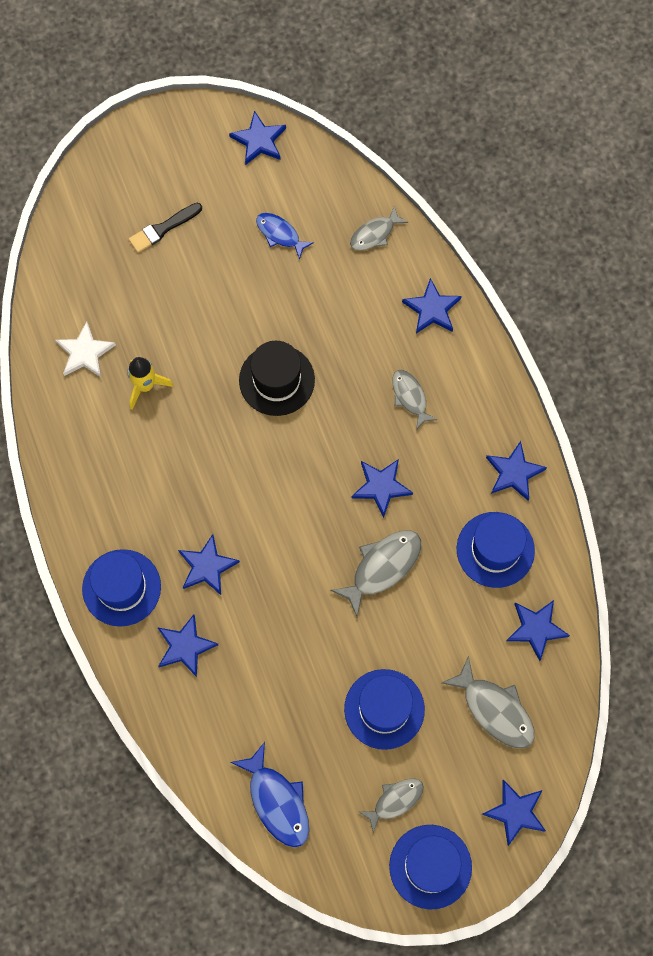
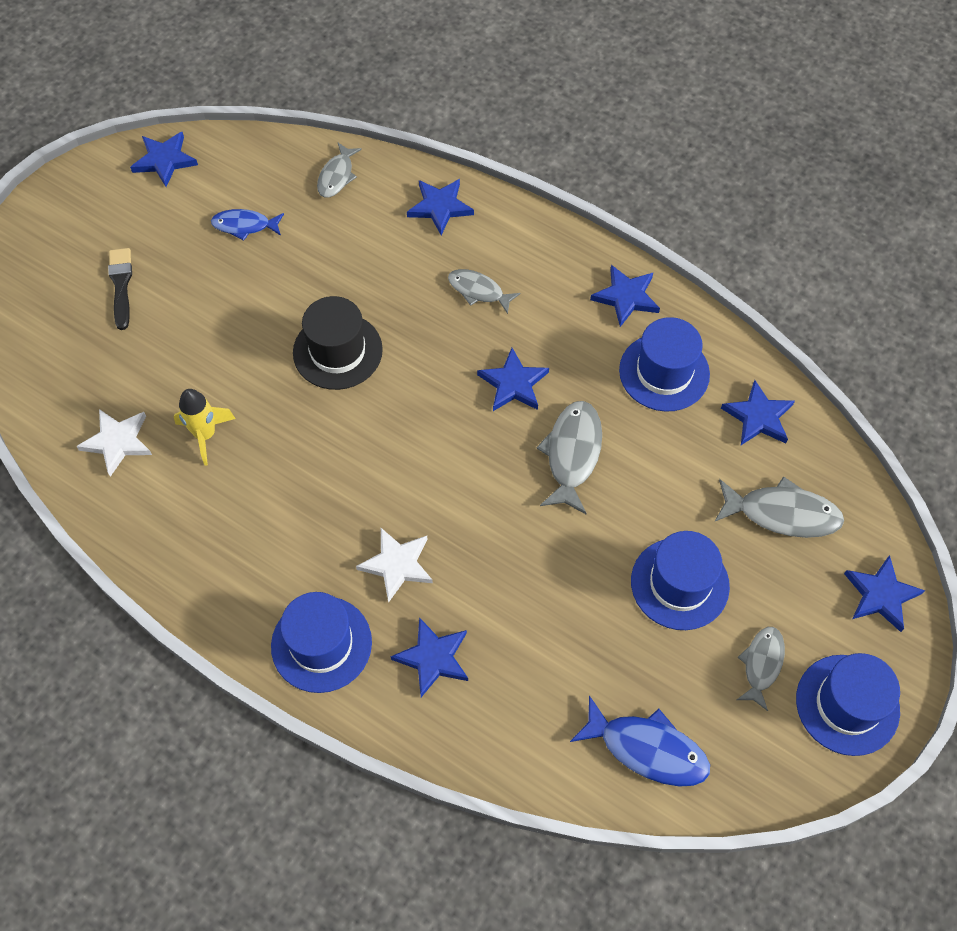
camera: 35 degrees left, 10 degrees down
black brush [129,203,202,253] -> black brush turned 150 degrees clockwise [108,248,132,330]
blue star [178,534,240,595] -> white star [356,528,433,603]

